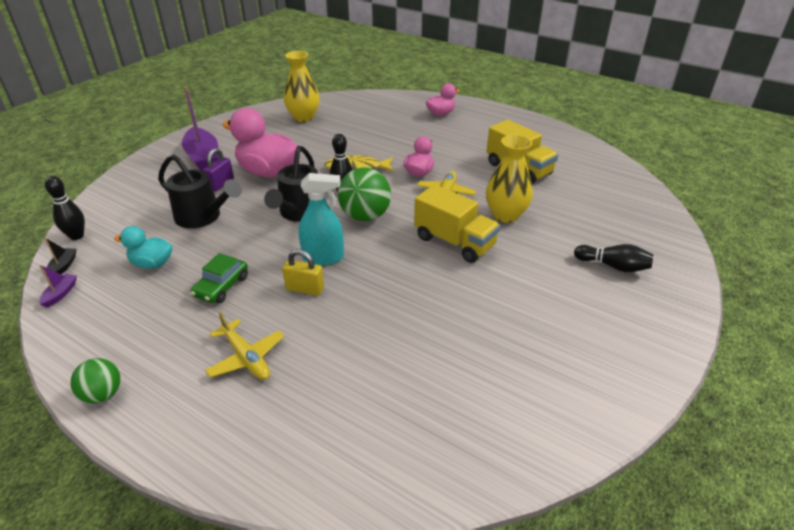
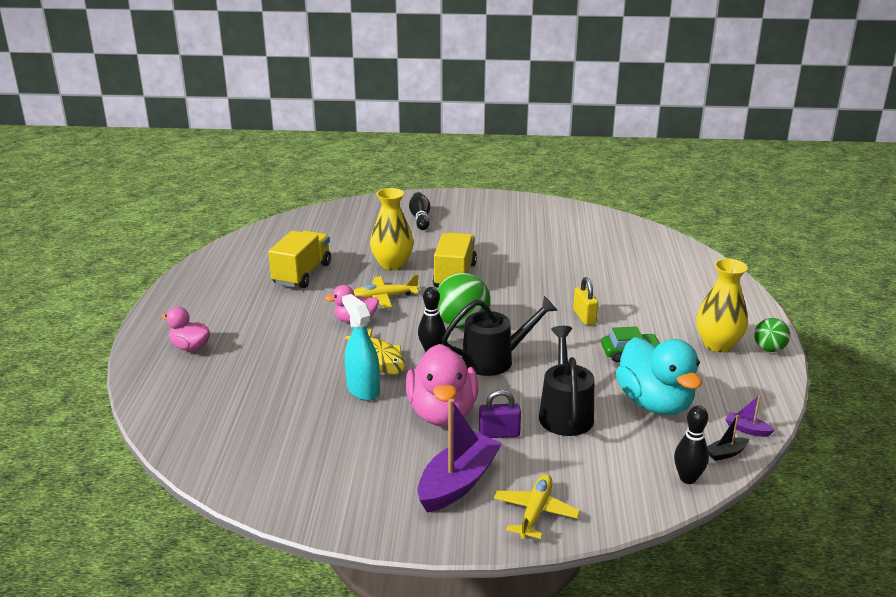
camera: 120 degrees left, 10 degrees down
purple boat [39,265,77,308] -> purple boat turned 45 degrees clockwise [725,395,775,437]
turquoise duck [114,226,172,268] -> turquoise duck [616,337,702,415], size x1.83
yellow plane [205,312,284,380] -> yellow plane moved to [493,474,580,539]
yellow vase [284,51,320,122] -> yellow vase moved to [696,258,748,352]
turquoise spray bottle [299,173,344,265] -> turquoise spray bottle moved to [342,294,380,401]

